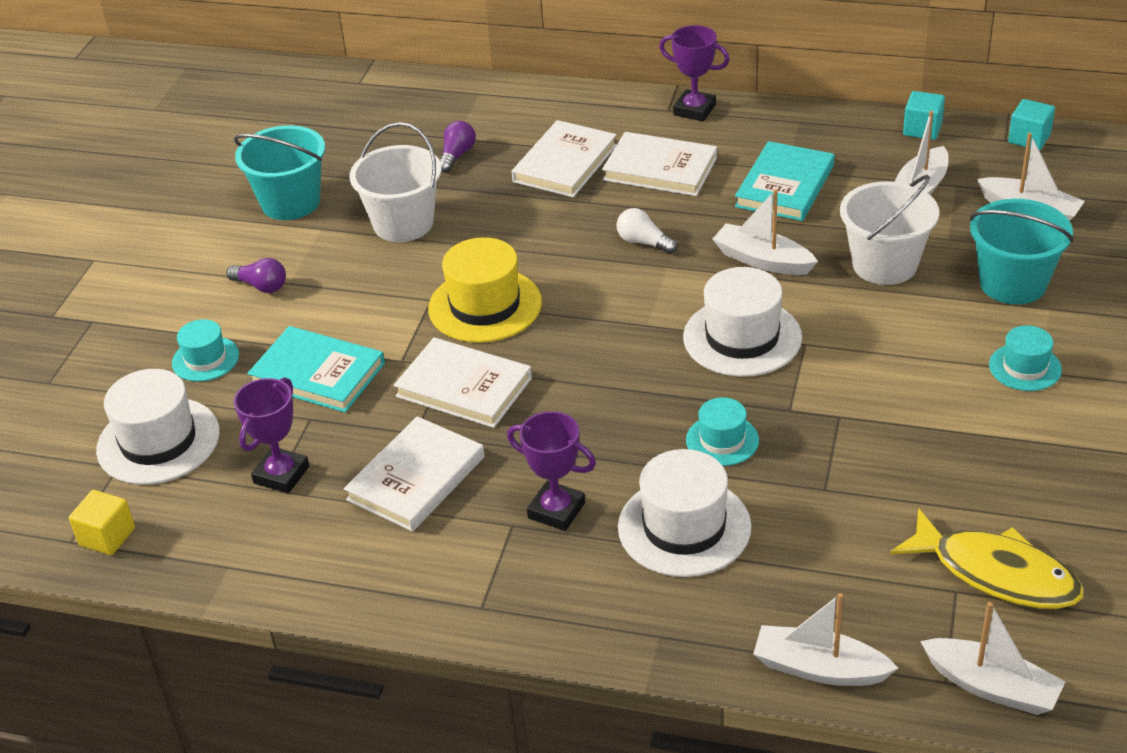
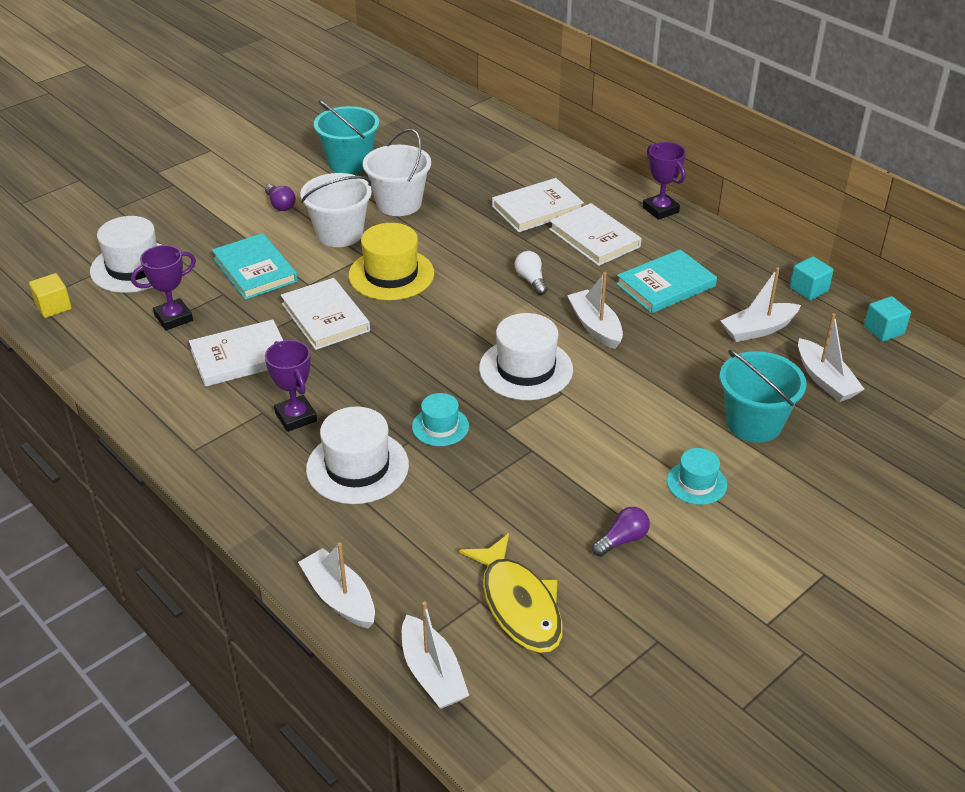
camera: 30 degrees right, 0 degrees up
turquoise hat [172,319,239,382] -> none
purple light bulb [440,121,476,173] -> purple light bulb moved to [592,507,650,557]
white bucket [840,175,939,285] -> white bucket moved to [300,173,372,247]

